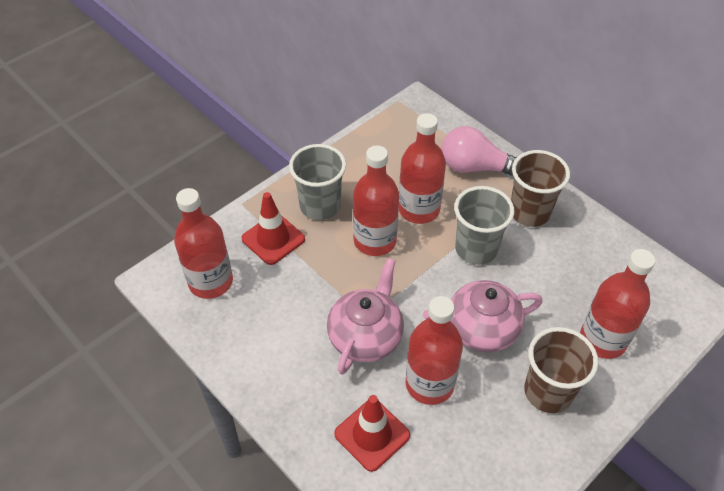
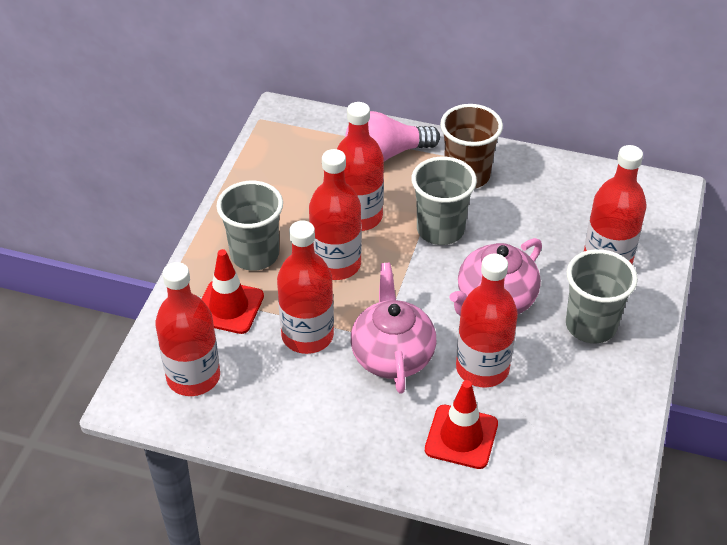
camera: 30 degrees left, 5 degrees down
brown cup [524,327,598,413] -> grey cup [566,249,638,343]
none -> red bottle [277,221,334,354]

